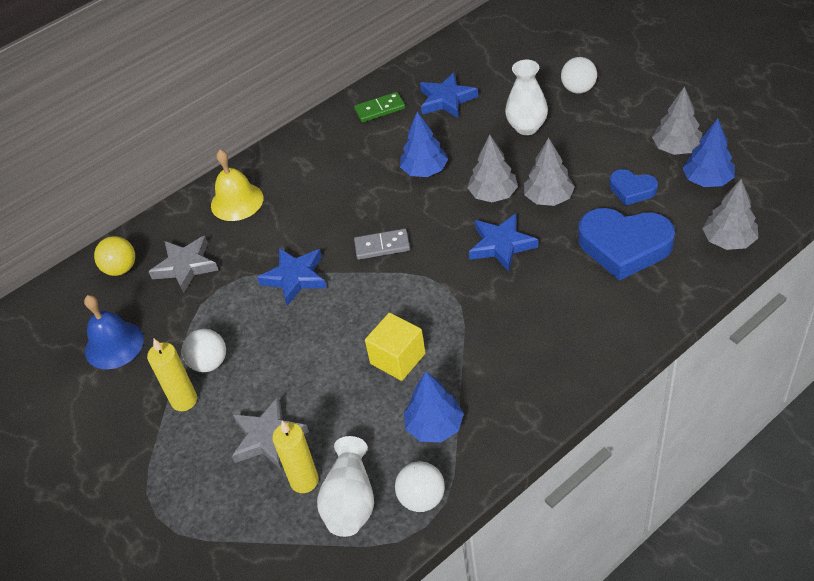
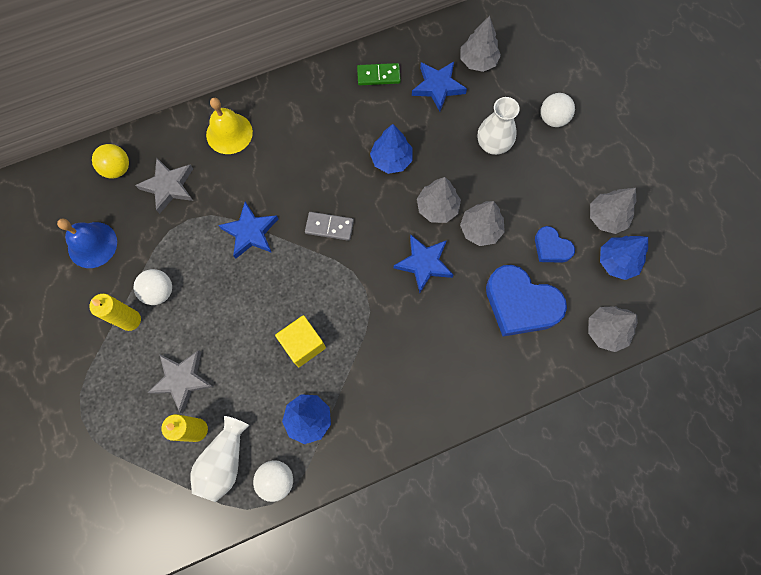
camera: 10 degrees right, 25 degrees up
none -> grey tree [460,16,501,72]

